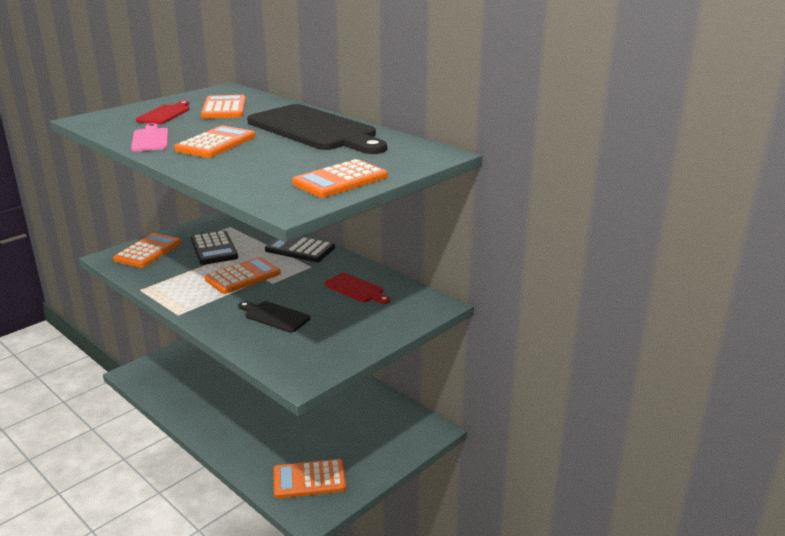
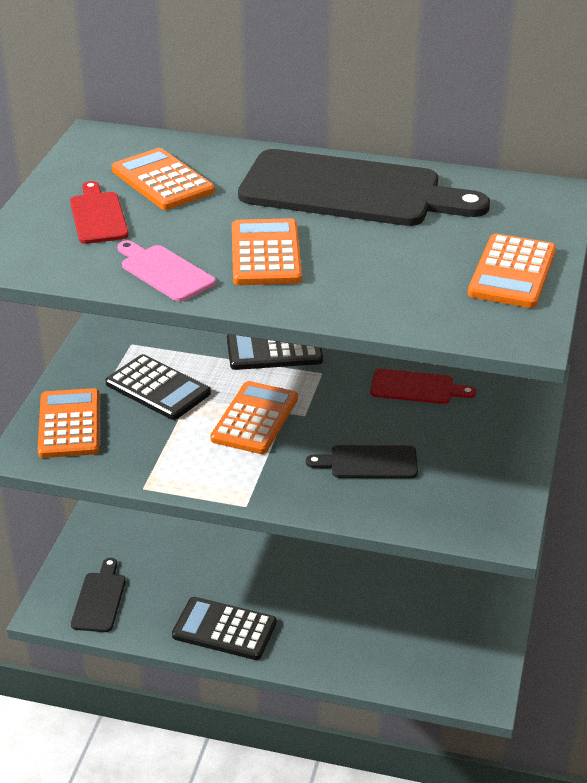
camera: 30 degrees left, 10 degrees up
orange calculator [273,459,346,499] -> none
none -> black cutting board [71,558,126,632]
none -> black calculator [172,597,277,660]

